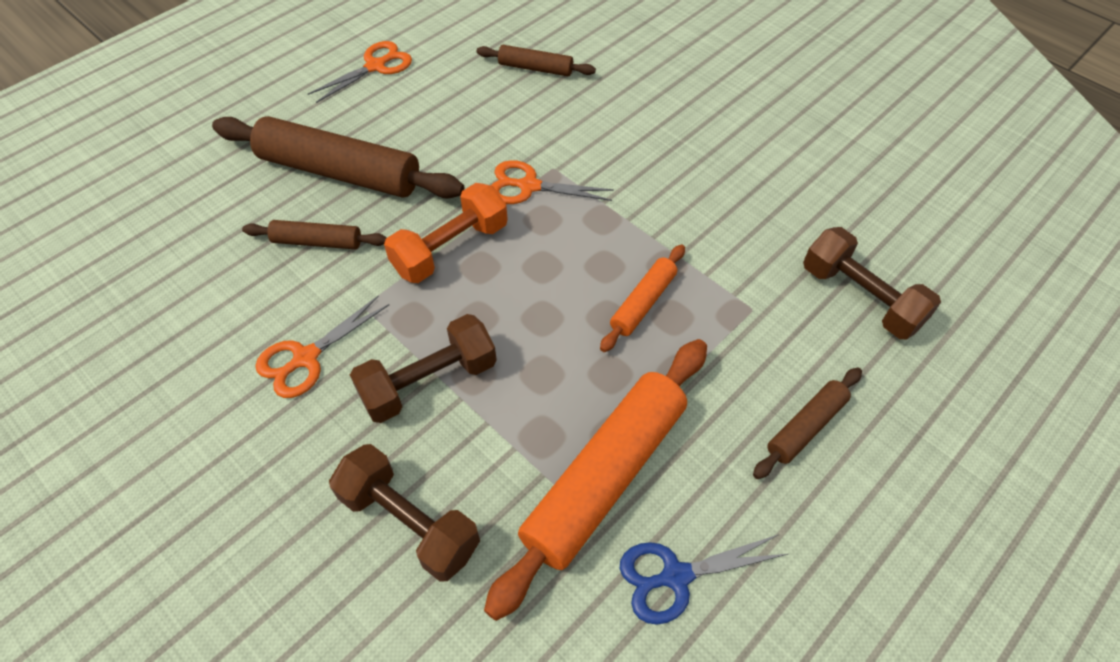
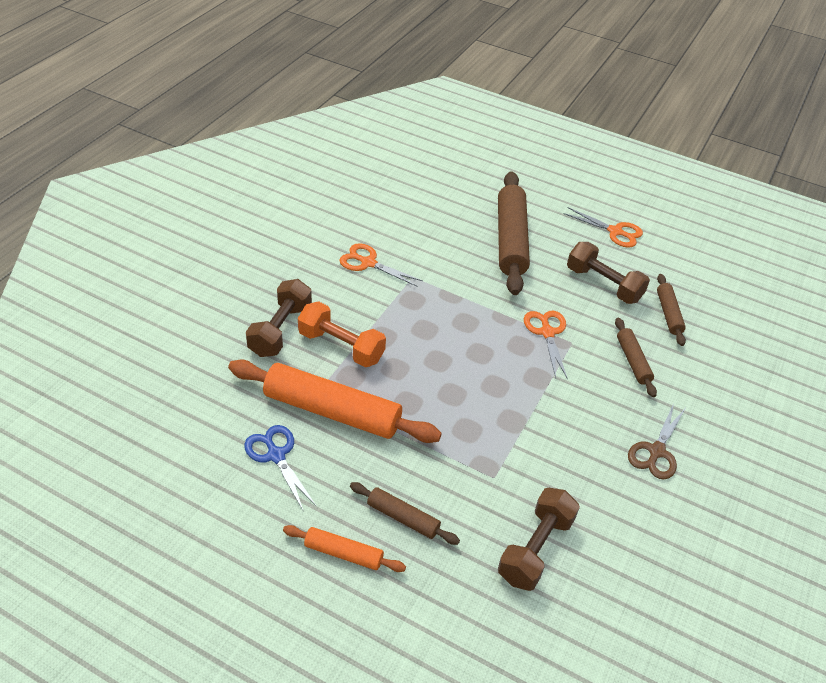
camera: 70 degrees right, 10 degrees down
brown rolling pin [242,220,387,249] -> brown rolling pin moved to [615,318,657,397]
brown dumbbell [350,314,497,423] -> brown dumbbell moved to [567,242,650,304]
orange dumbbell [384,183,508,283] -> orange dumbbell moved to [298,301,386,367]
orange rolling pin [600,244,685,352] -> orange rolling pin moved to [283,525,406,572]
none -> brown scissors [628,403,685,480]

